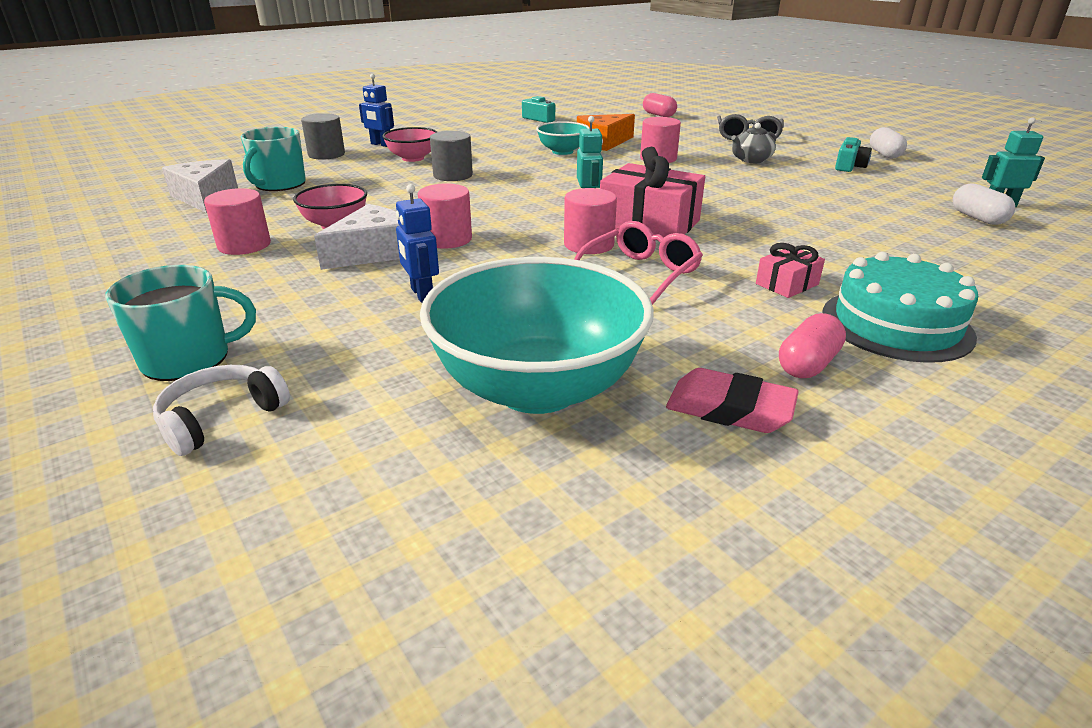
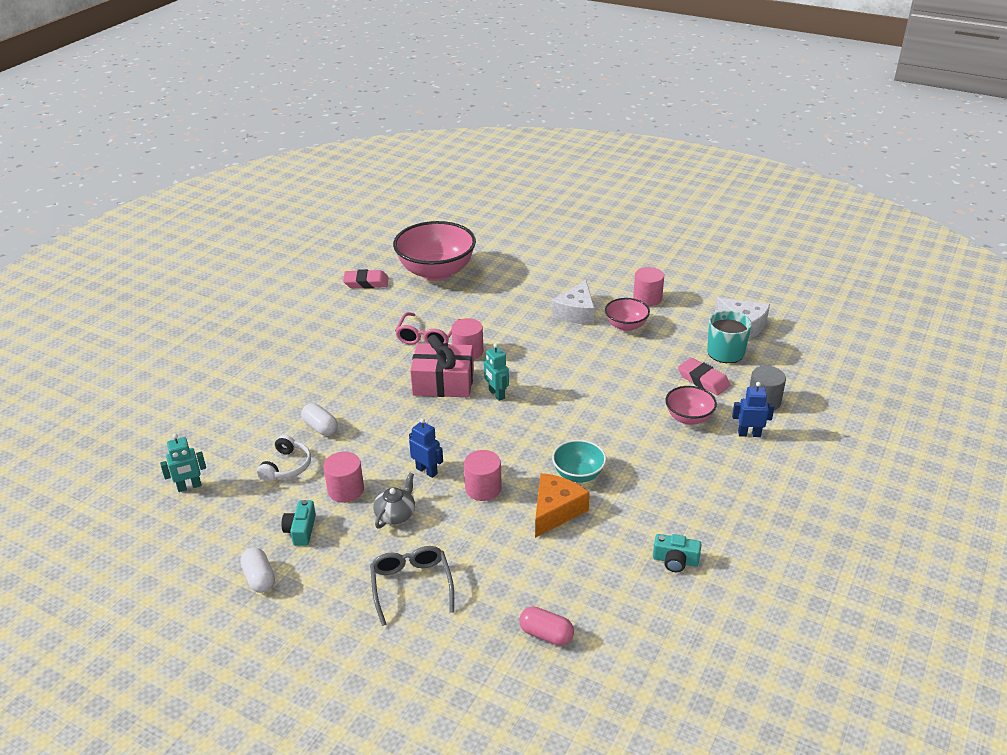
camera: 155 degrees right, 5 degrees up
turquoise mug [105,265,256,381] -> none
white headphones [153,365,290,456] -> white headphones moved to [257,435,311,482]
blue robot [396,184,439,303] -> blue robot moved to [409,418,443,478]
pink cylinder [418,183,472,249] -> pink cylinder moved to [323,452,364,503]
turquoise bowl [420,257,654,414] -> pink bowl [393,221,476,281]
grey cylinder [430,131,473,181] -> none
pink gift [756,243,825,298] -> none
pink capsule [779,313,846,378] -> none
turquoise cake [822,252,978,363] -> none
white capsule [953,183,1015,225] -> white capsule moved to [301,403,338,436]
none -> pink eraser [678,358,731,395]

